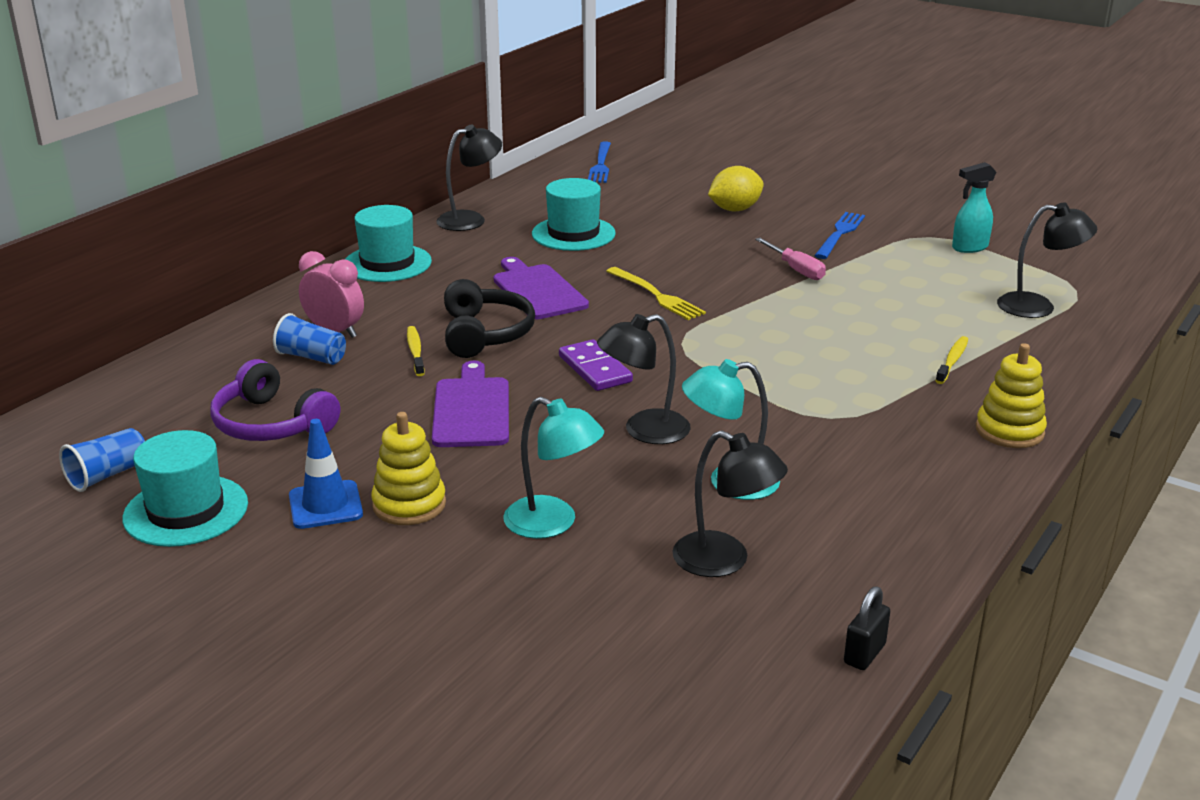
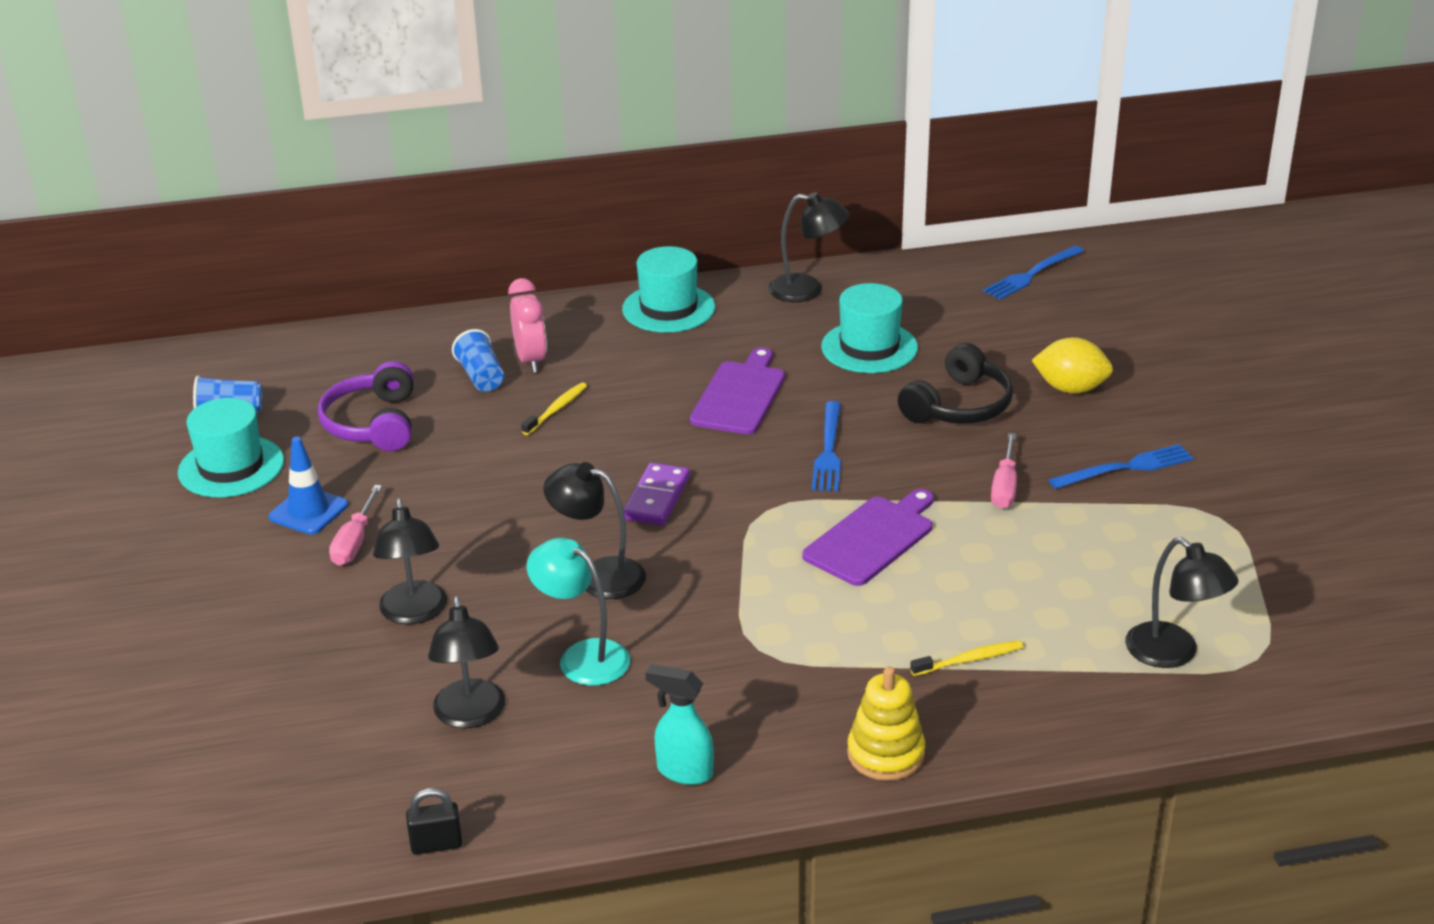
camera: 45 degrees right, 5 degrees up
yellow stacking toy [371,412,446,525] -> pink screwdriver [329,485,382,565]
purple cutting board [432,361,509,447] -> purple cutting board moved to [802,489,934,586]
black headphones [444,279,535,358] -> black headphones moved to [898,343,1013,423]
turquoise lamp [504,397,604,539] -> black lamp [373,498,447,625]
yellow fork [606,267,706,320] -> blue fork [812,401,841,491]
turquoise spray bottle [952,162,996,253] -> turquoise spray bottle moved to [645,664,714,785]

